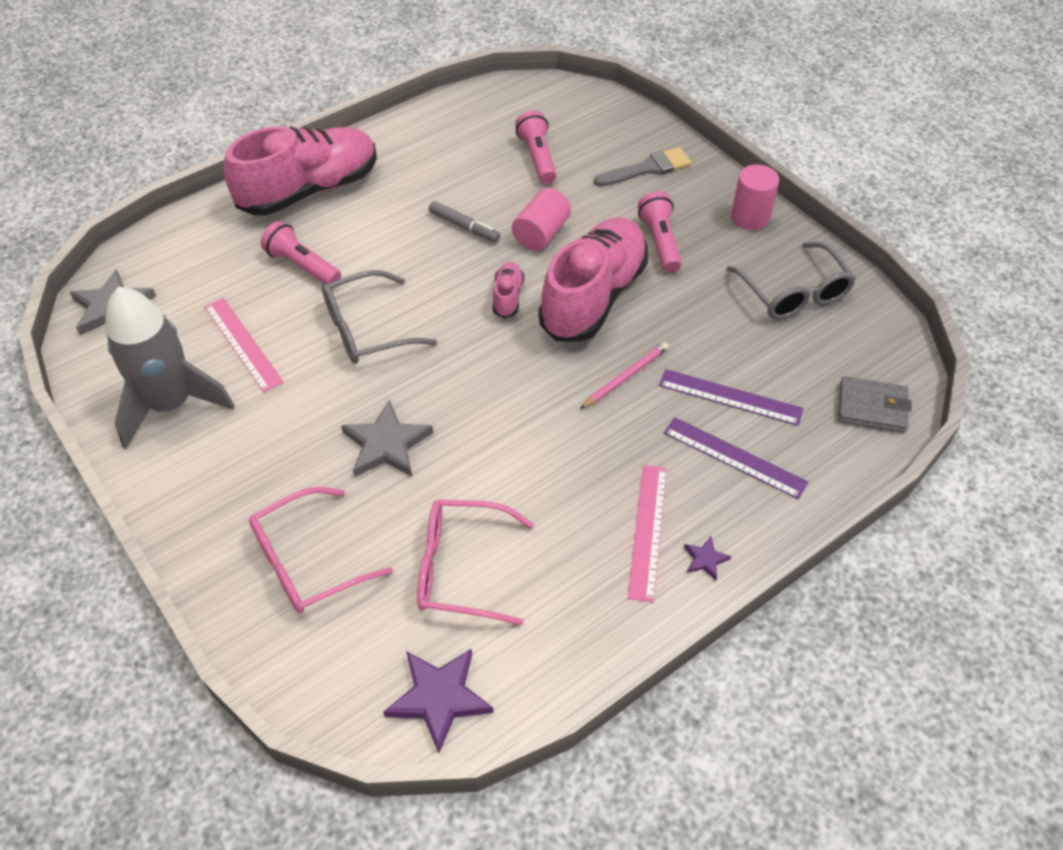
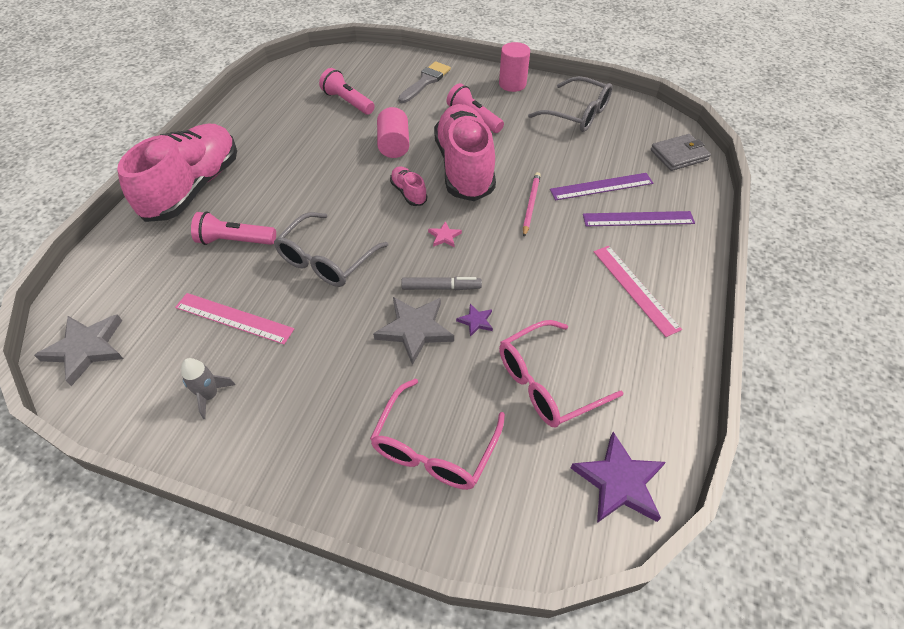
camera: 35 degrees left, 0 degrees up
grey rocket [105,287,235,449] -> grey rocket [181,358,235,419], size x0.42
grey marker [429,201,500,242] -> grey marker moved to [401,277,482,290]
purple star [684,536,731,580] -> purple star moved to [456,304,493,337]
none -> pink star [428,221,462,247]

